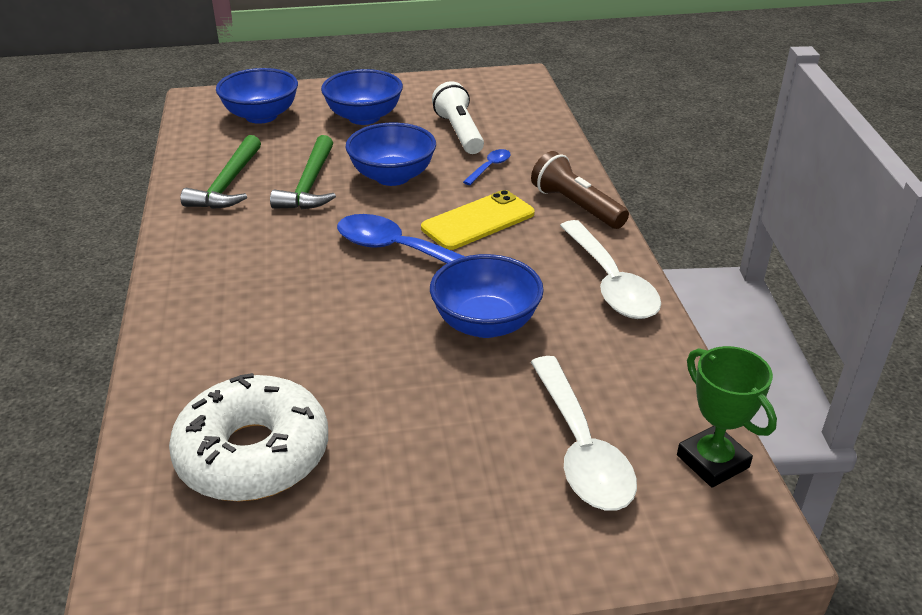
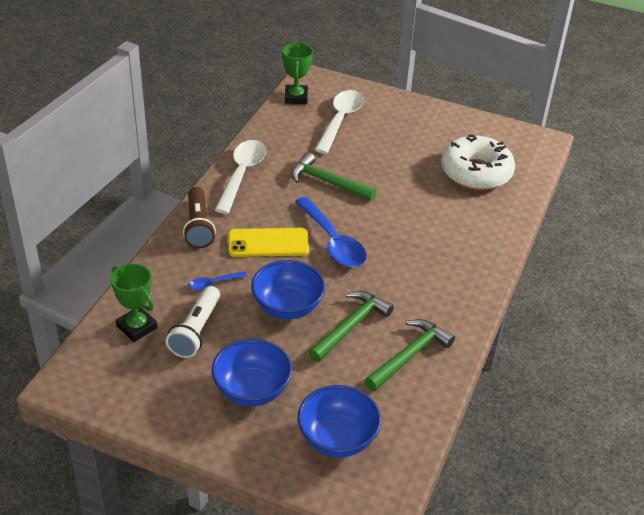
camera: 150 degrees left, 5 degrees up
blue bowl [430,254,544,338] -> green hammer [291,152,377,201]
none -> green trophy [111,263,158,342]

